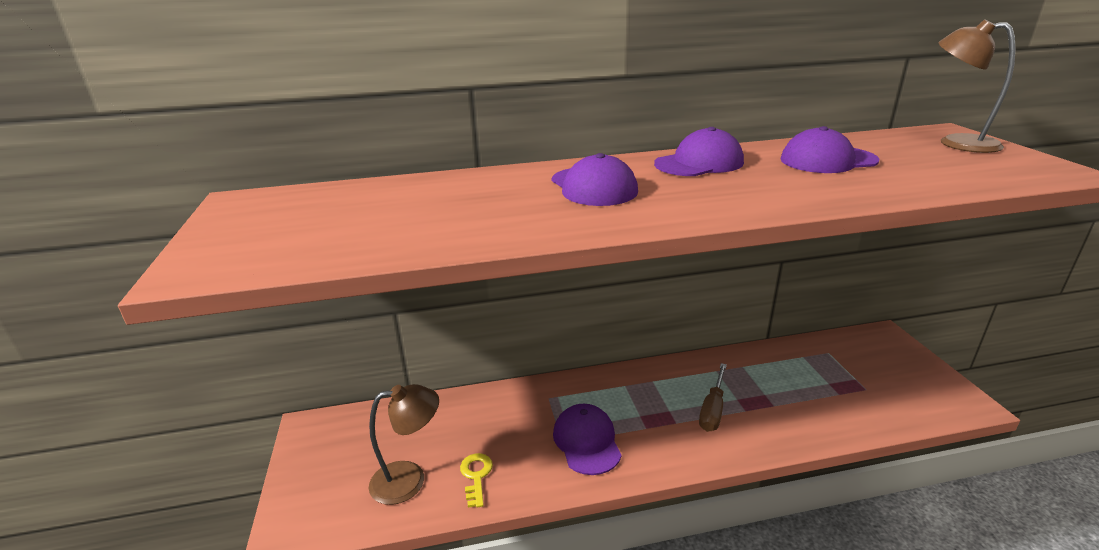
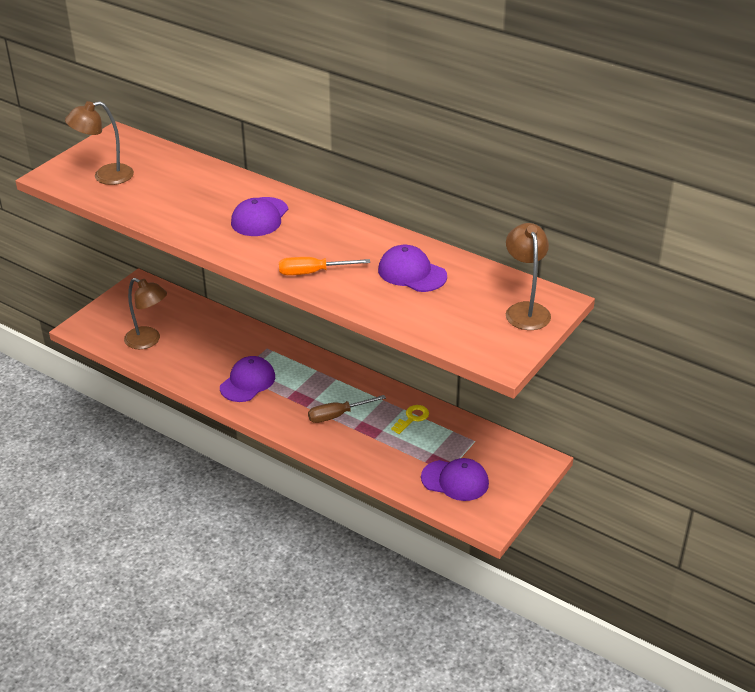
camera: 45 degrees right, 10 degrees up
yellow key [460,453,493,508] -> yellow key moved to [391,405,429,434]
purple cap [654,127,744,176] -> purple cap moved to [421,458,489,501]
none -> brown lamp [65,101,134,185]
none -> orange screwdriver [279,257,370,275]

